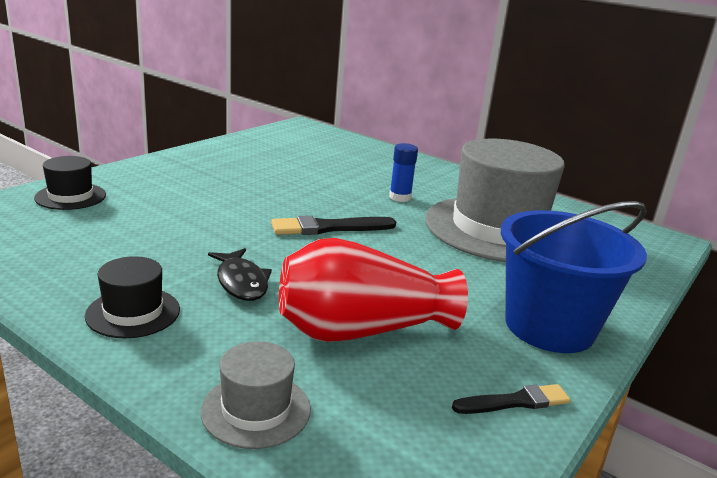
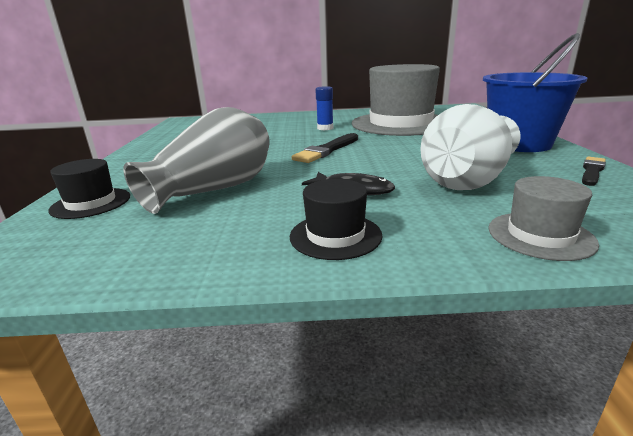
camera: 35 degrees left, 0 degrees up
red vase [279,238,468,342] -> white vase [420,104,520,190]
none -> grey vase [123,107,270,214]

